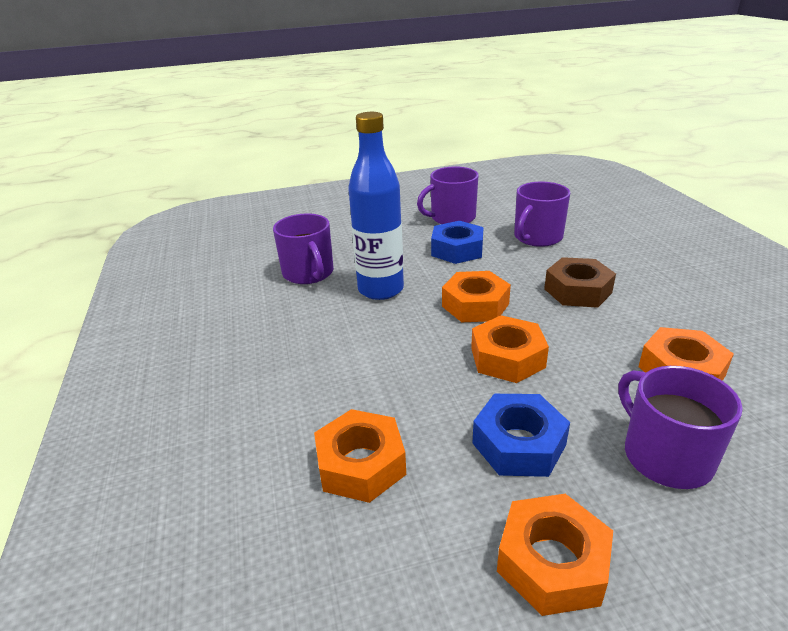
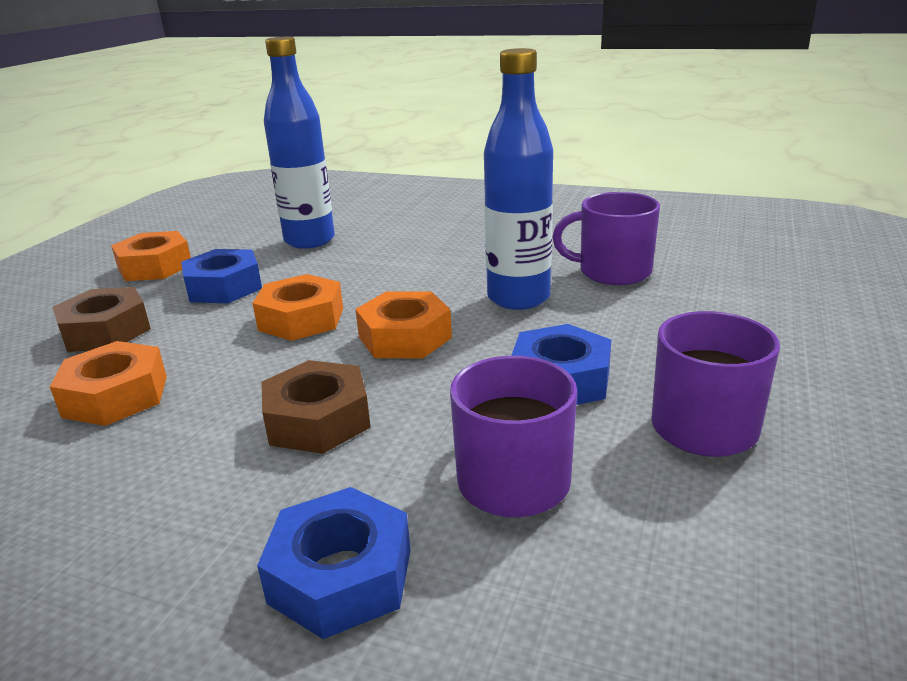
camera: 125 degrees right, 5 degrees down
orange nut [314,409,406,503] -> blue bottle [264,37,335,249]
purple mug [619,366,743,489] -> brown nut [52,287,151,352]
none -> blue nut [257,487,411,639]

